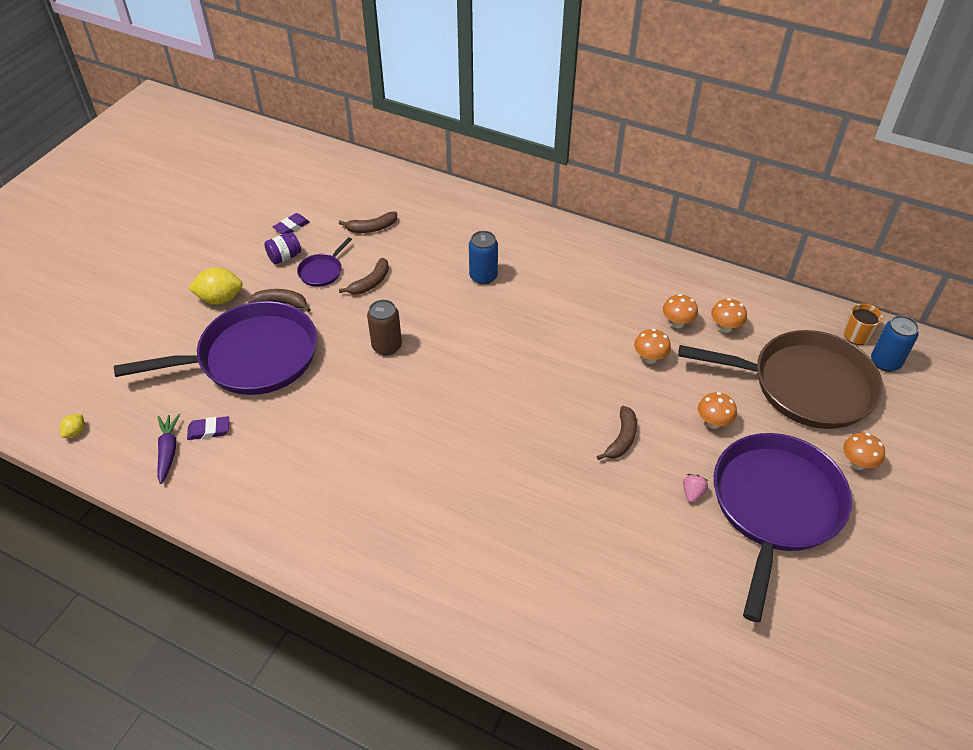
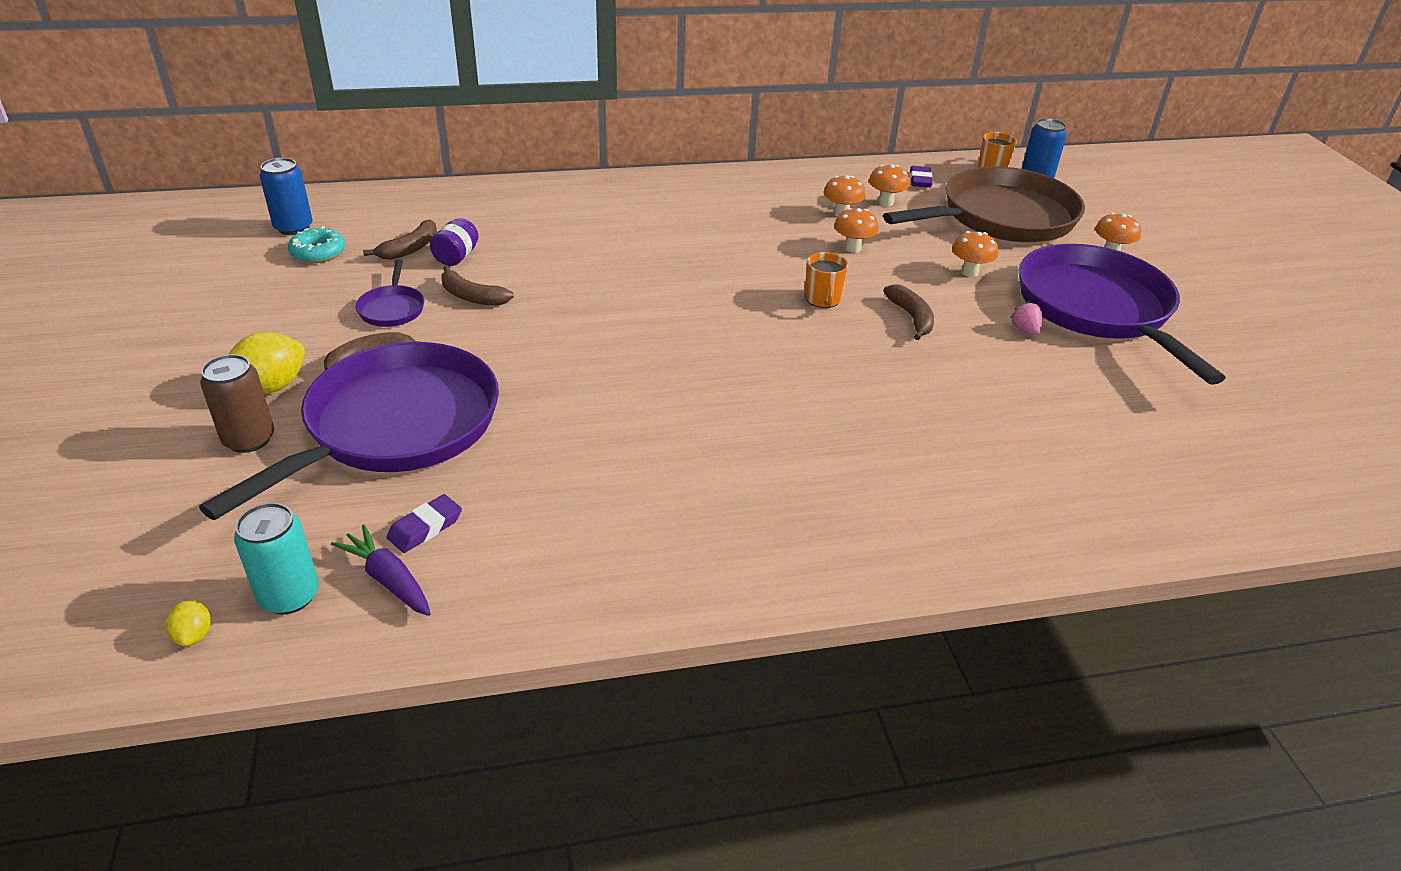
camera: 40 degrees left, 10 degrees down
purple jar [264,232,301,264] -> purple jar moved to [430,218,478,266]
purple eraser [273,213,310,234] -> purple eraser moved to [910,166,933,188]
brown banana [339,258,389,295] -> brown banana turned 120 degrees clockwise [441,265,514,306]
brown can [367,300,402,355] -> brown can moved to [200,354,274,453]
blue can [469,231,498,285] -> blue can moved to [260,158,313,235]
none -> turquoise can [234,503,319,615]
none -> turquoise donut [288,226,345,263]
none -> orange mug [805,252,849,308]

